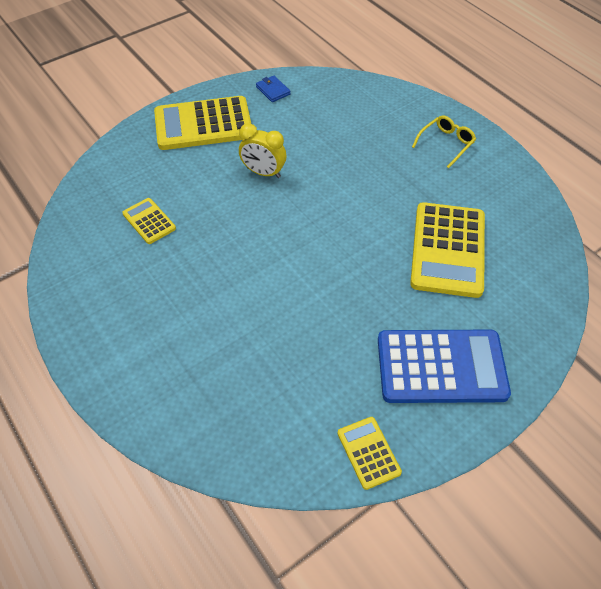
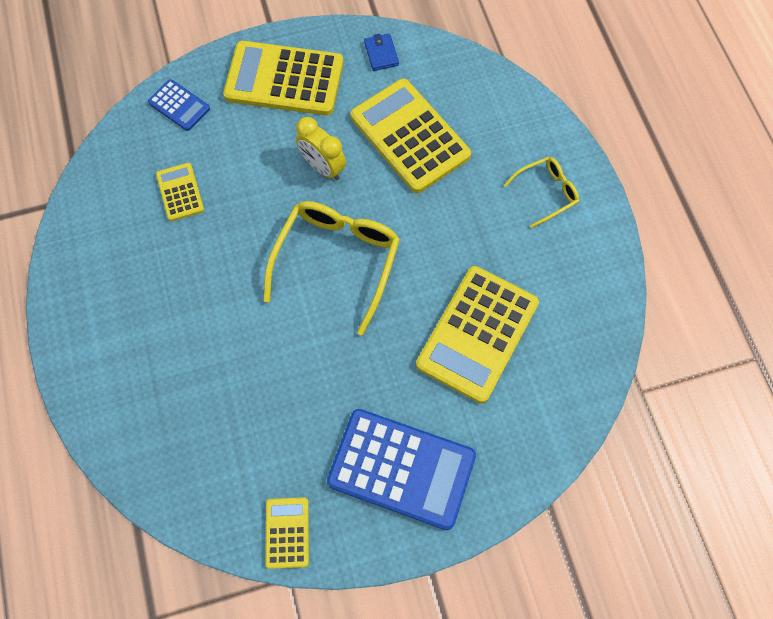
camera: 20 degrees right, 15 degrees up
none -> blue calculator [148,79,210,131]
none -> yellow glasses [263,201,400,335]
none -> yellow calculator [350,79,471,193]

